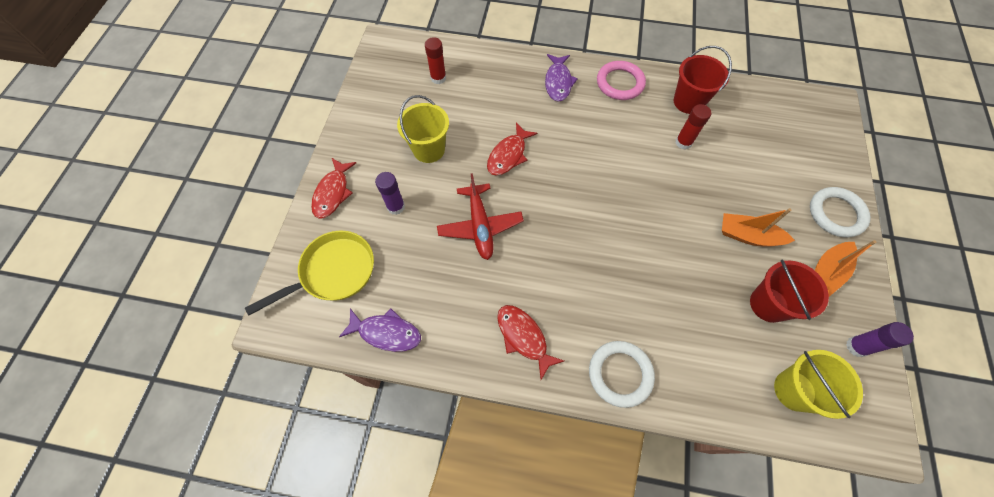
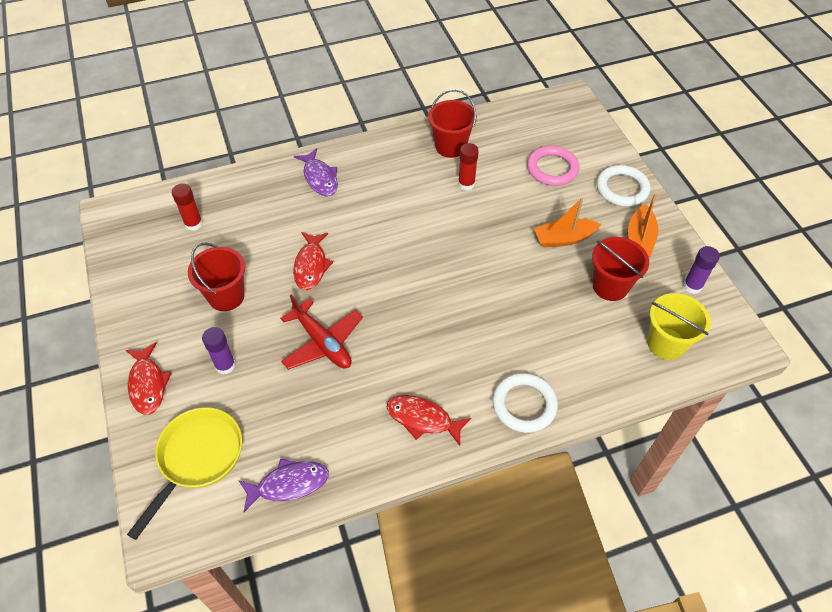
camera: 30 degrees left, 10 degrees down
yellow bucket [397,95,449,163] -> red bucket [188,243,245,311]
pink ring [597,61,646,100] -> pink ring moved to [527,146,580,186]

